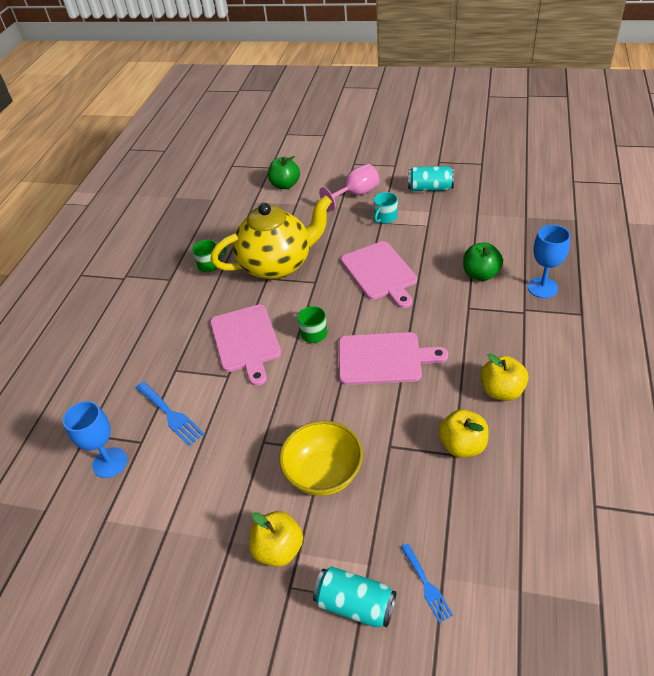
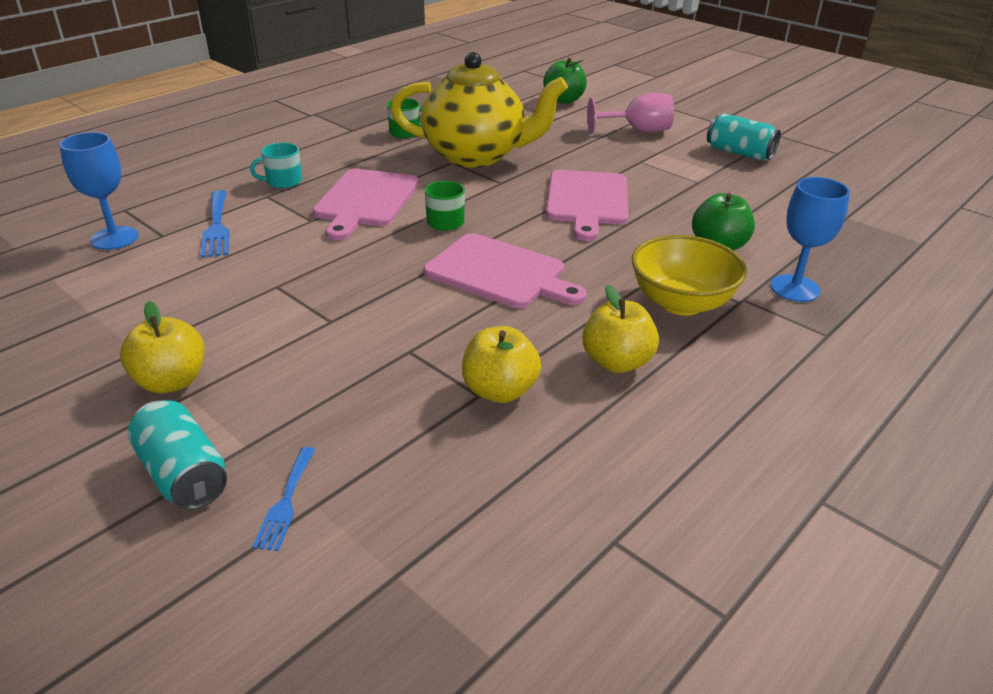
camera: 25 degrees right, 10 degrees down
yellow bowl [279,421,363,496] -> yellow bowl moved to [632,235,747,316]
turquoise mug [374,192,398,223] -> turquoise mug moved to [250,143,302,188]

